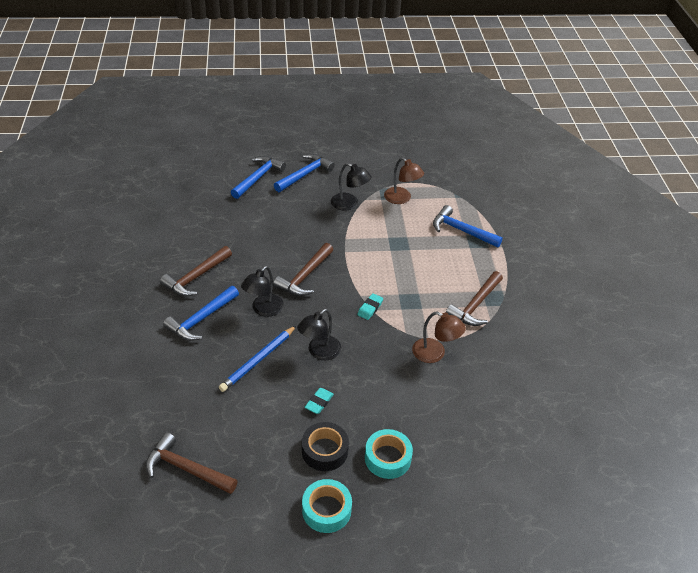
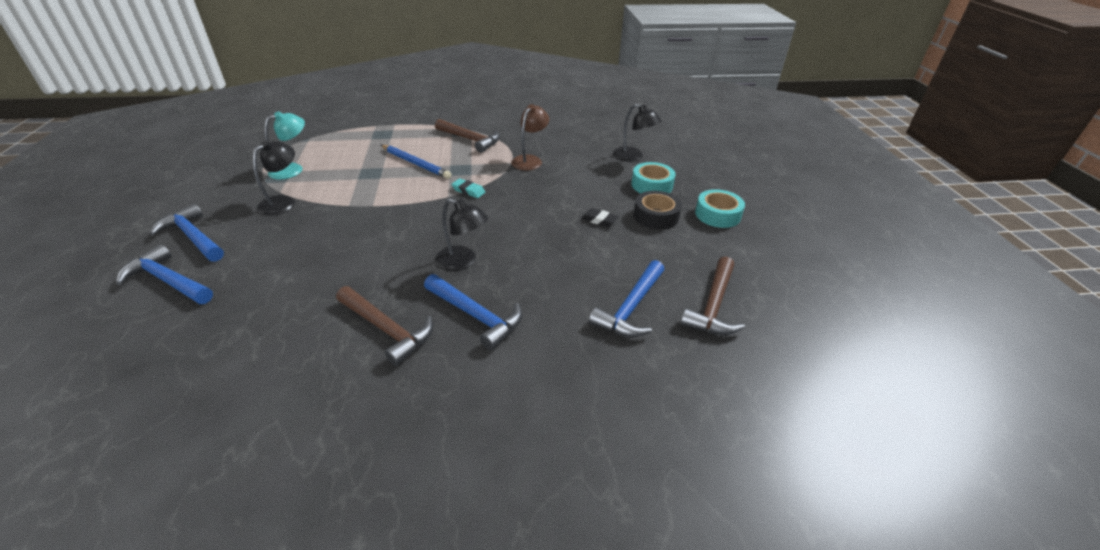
camera: 90 degrees left, 5 degrees down
blue pencil [219,326,296,392] -> blue pencil moved to [381,145,451,179]
brown hammer [273,243,333,296] -> none
black lamp [297,309,341,361] -> black lamp moved to [613,104,662,162]
turquoise eraser [305,388,334,414] -> black eraser [581,208,619,227]
brown lamp [384,158,424,204] -> turquoise lamp [264,111,305,180]
blue hammer [433,205,503,248] -> blue hammer moved to [589,260,664,337]

